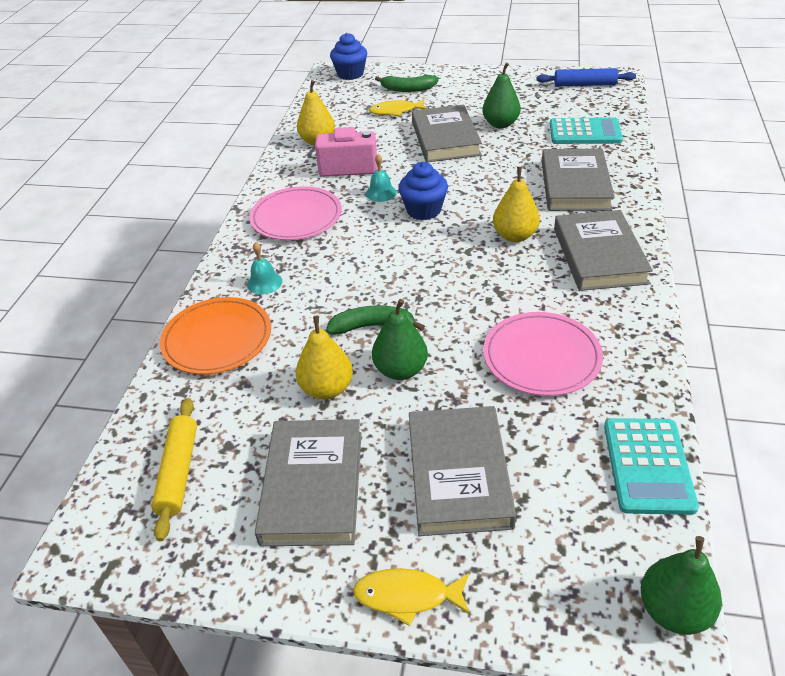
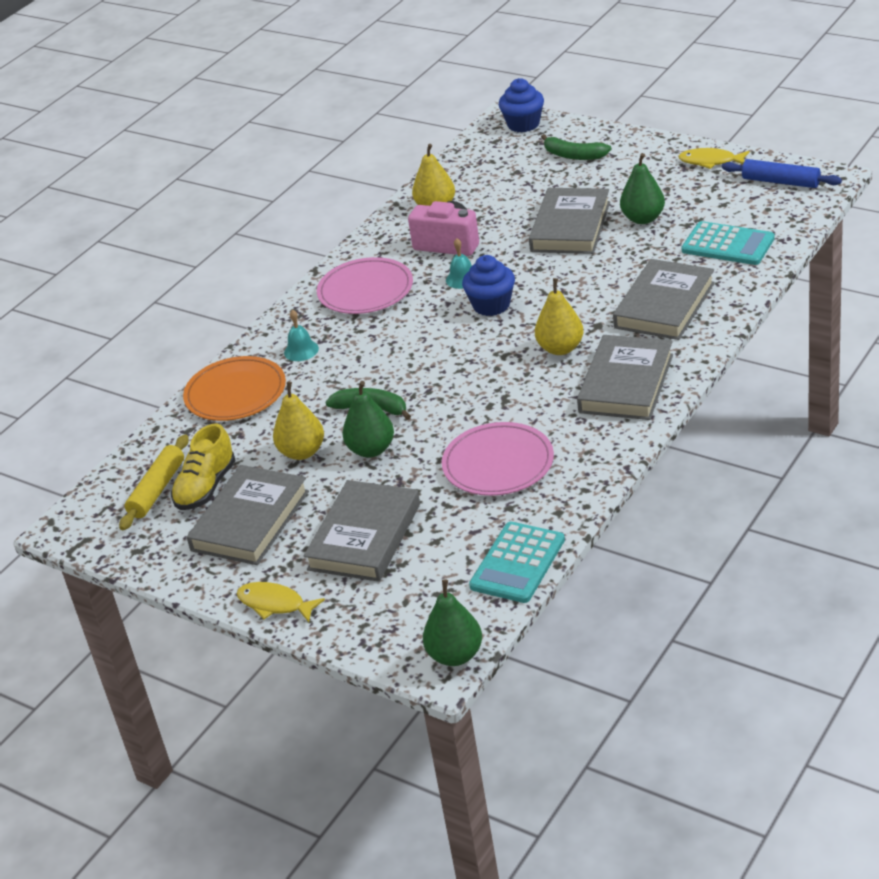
camera: 25 degrees right, 5 degrees down
yellow fish [369,99,428,116] -> yellow fish moved to [678,148,749,169]
none -> yellow shoe [171,424,236,510]

